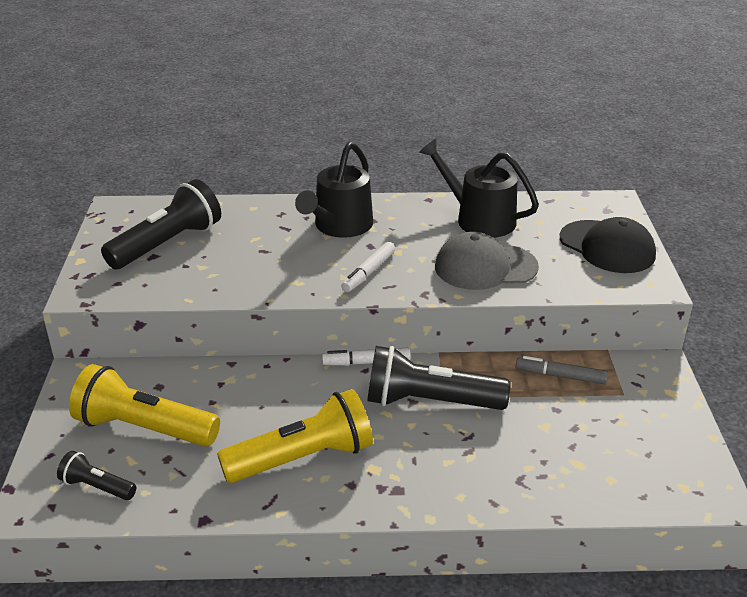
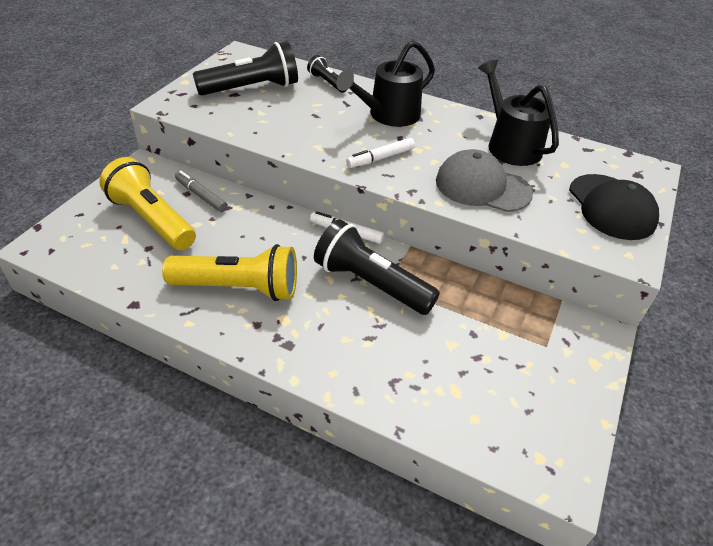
camera: 25 degrees right, 10 degrees up
black flashlight [57,451,136,500] -> black flashlight moved to [307,55,347,93]
grey marker [516,356,608,385] -> grey marker moved to [175,171,228,212]

